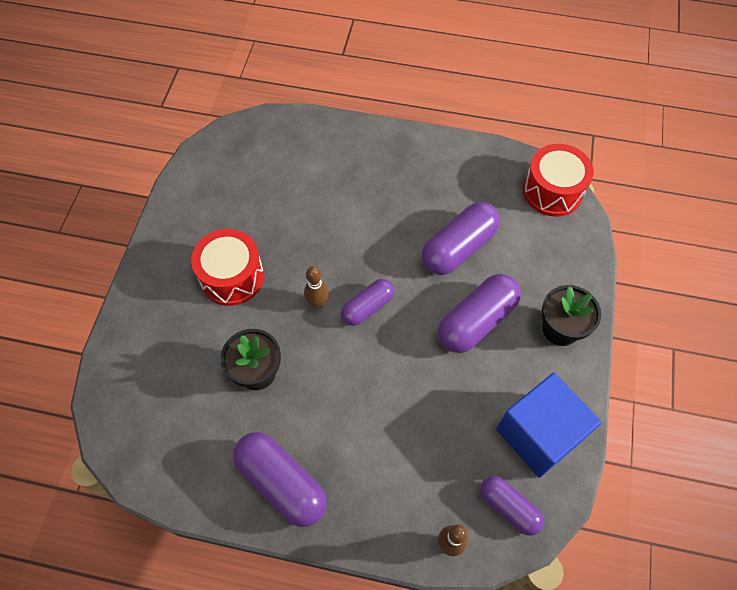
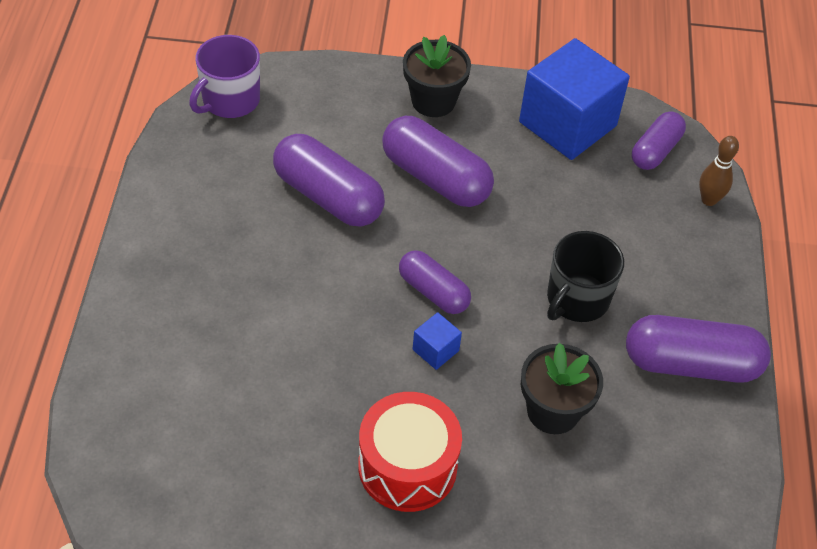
camera: 100 degrees left, 10 degrees down
purple capsule [233,432,327,527] -> purple capsule turned 60 degrees clockwise [626,315,771,383]
brown bowling pin [304,266,329,309] -> blue cube [413,312,462,370]
red drum [523,144,594,217] -> purple mug [189,35,260,118]
none -> black mug [547,231,624,322]

